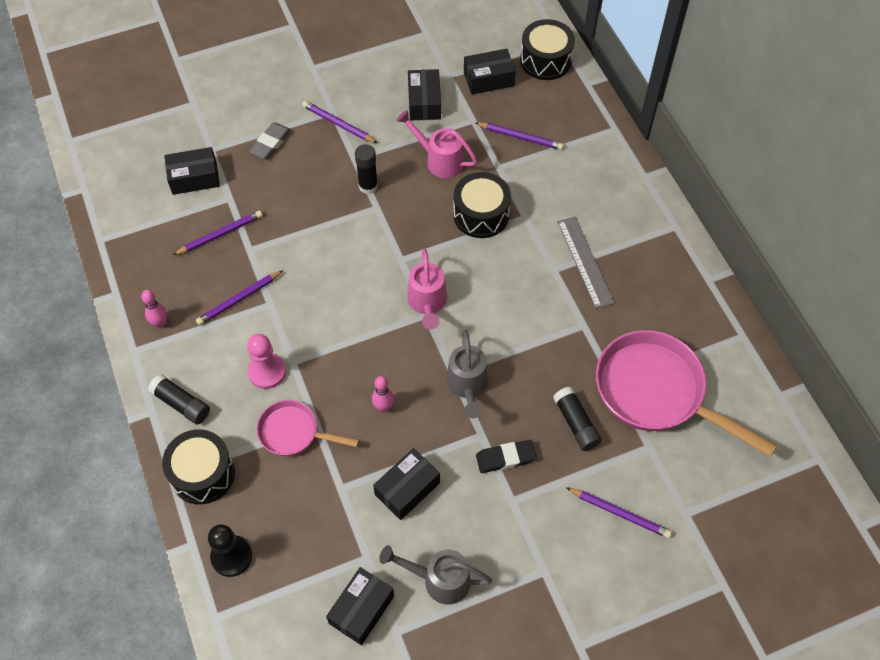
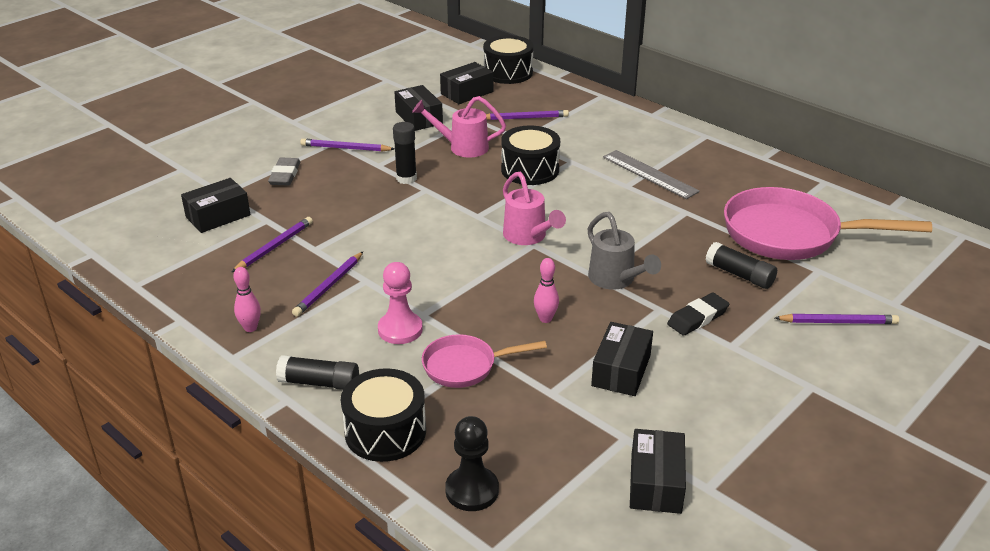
camera: 25 degrees left, 25 degrees down
grey watering can [379,545,492,605] -> none

